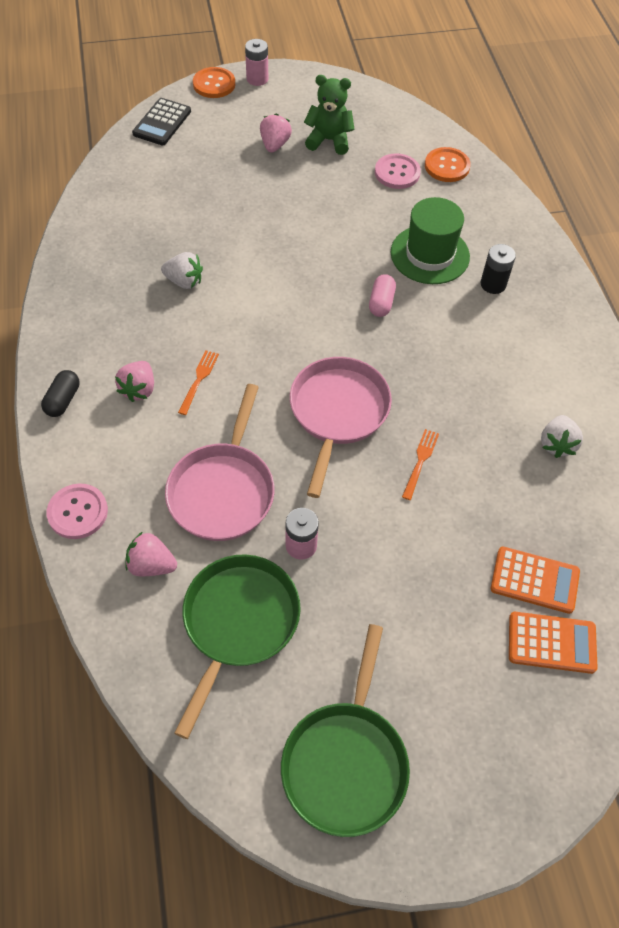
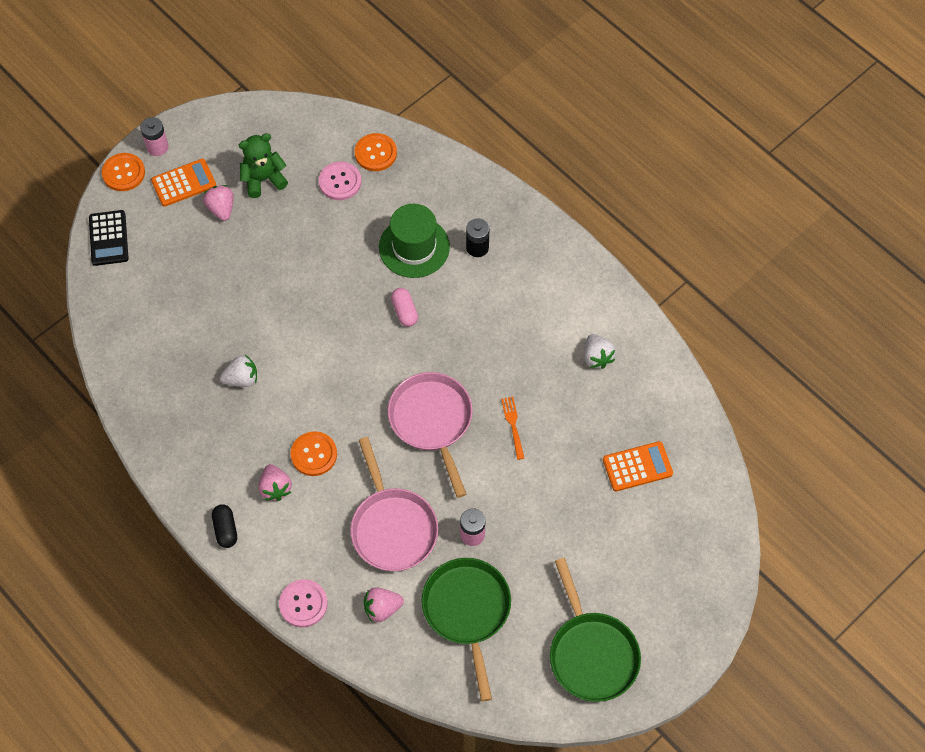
camera: 30 degrees left, 5 degrees up
orange fork [178,350,219,415] -> orange button [291,431,337,476]
orange calculator [509,612,598,674] -> orange calculator moved to [151,159,216,207]

